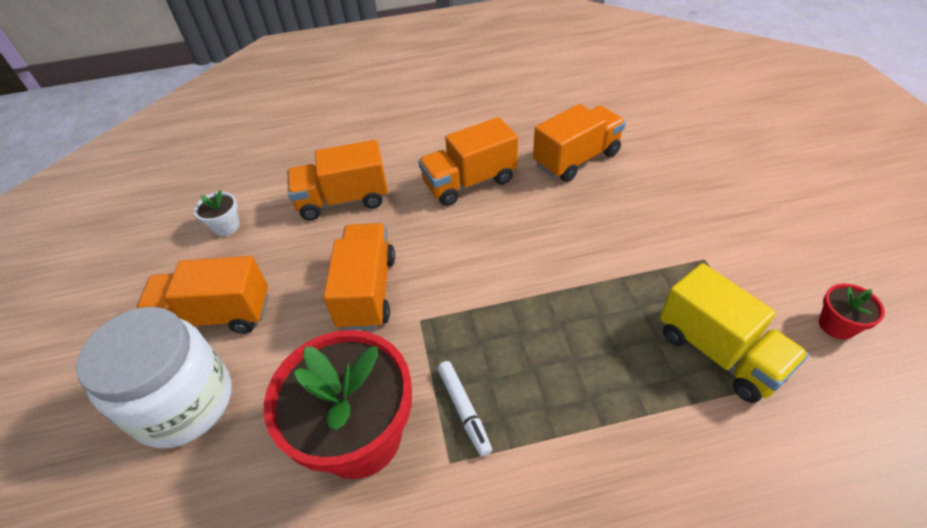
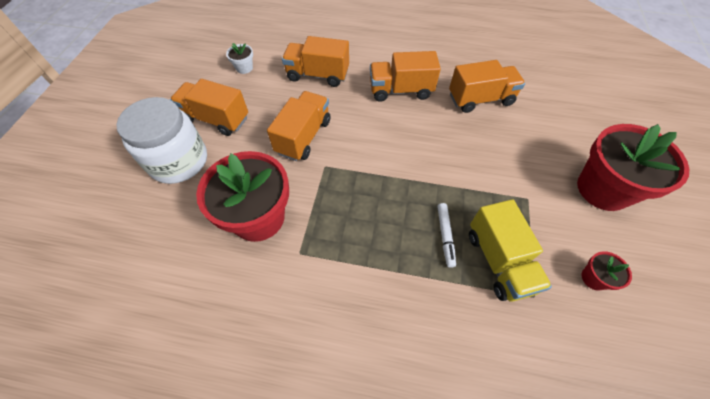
camera: 20 degrees right, 10 degrees up
white marker [437,361,492,457] -> white marker moved to [437,203,456,268]
none -> red flower pot [577,124,689,211]

